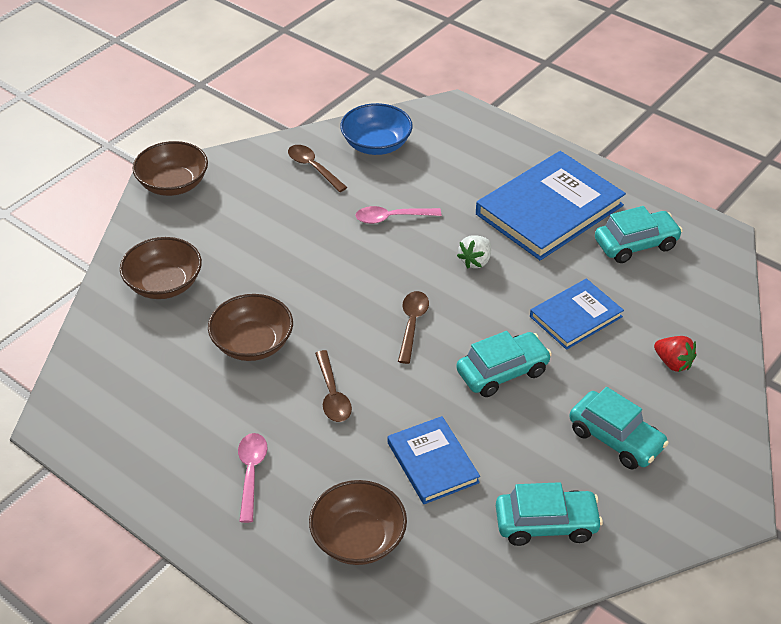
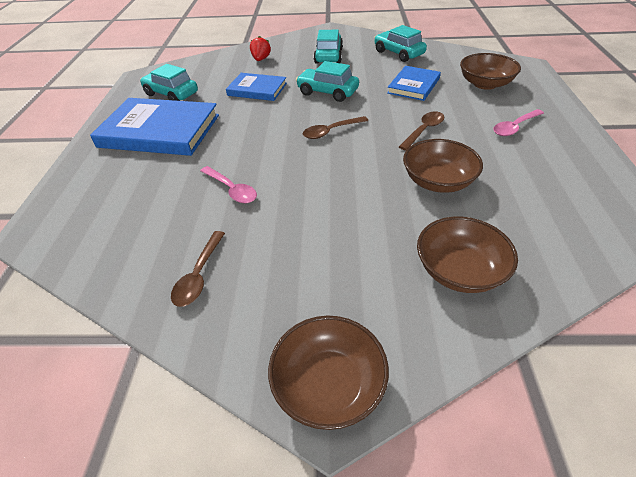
camera: 125 degrees left, 0 degrees up
blue bowl [340,103,413,155] -> none
white strawberry [457,235,491,268] -> none

